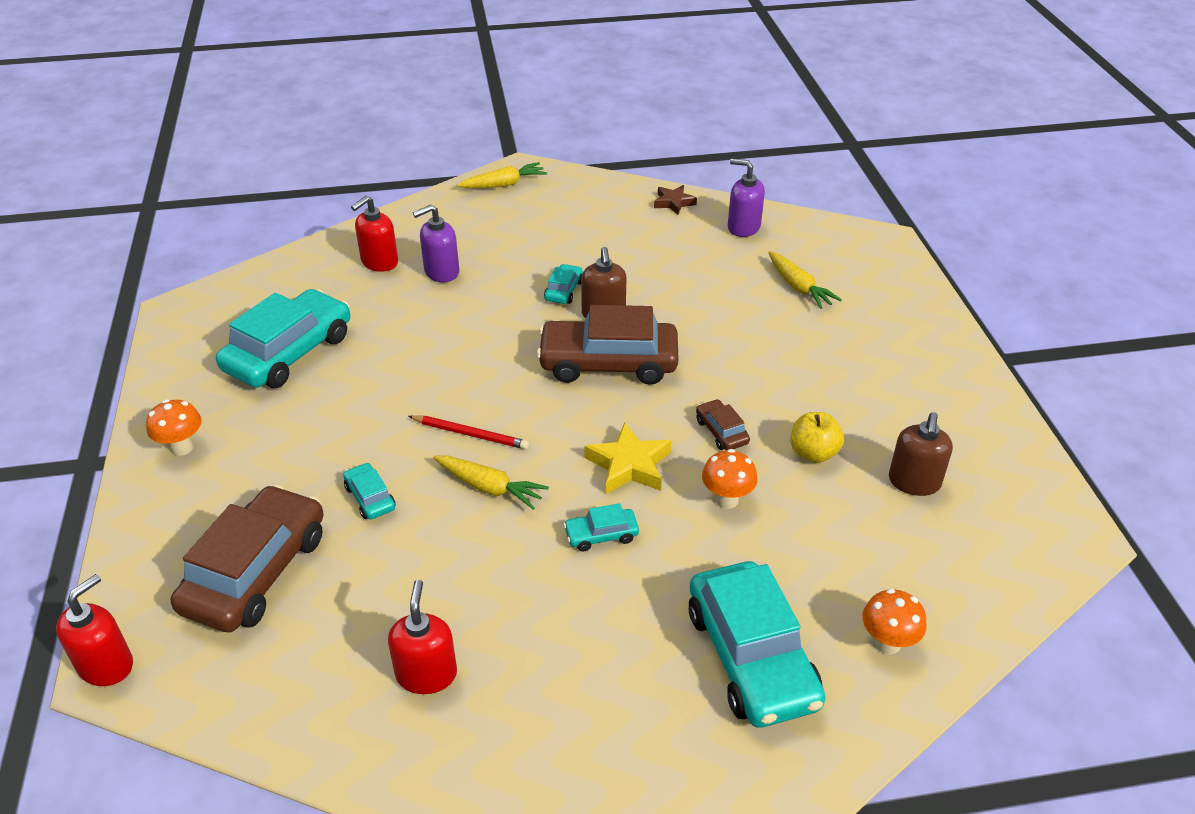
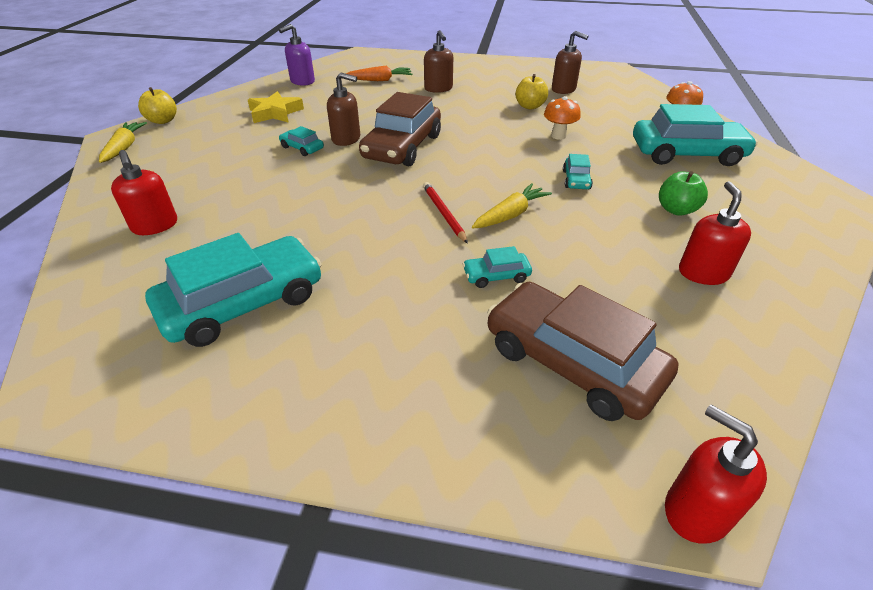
camera: 70 degrees left, 0 degrees up
orange mushroom [146,399,201,456] -> none
turquoise car [216,289,350,388] -> turquoise car turned 90 degrees clockwise [145,233,322,347]
red soap dispenser [388,580,457,694] -> red soap dispenser turned 75 degrees clockwise [679,181,751,285]
red pencil [409,415,529,449] -> red pencil turned 60 degrees counterclockwise [423,182,468,244]
purple soap dispenser [413,204,459,282] -> none
yellow star [584,422,671,494] -> yellow star moved to [248,91,304,123]
brown star [654,185,697,215] -> none
brown car [696,399,750,450] -> none
yellow carrot [768,251,842,309] -> orange carrot [346,66,412,81]
none -> yellow apple [138,87,177,124]
none -> brown soap dispenser [424,30,453,93]
none -> green apple [659,171,708,216]

